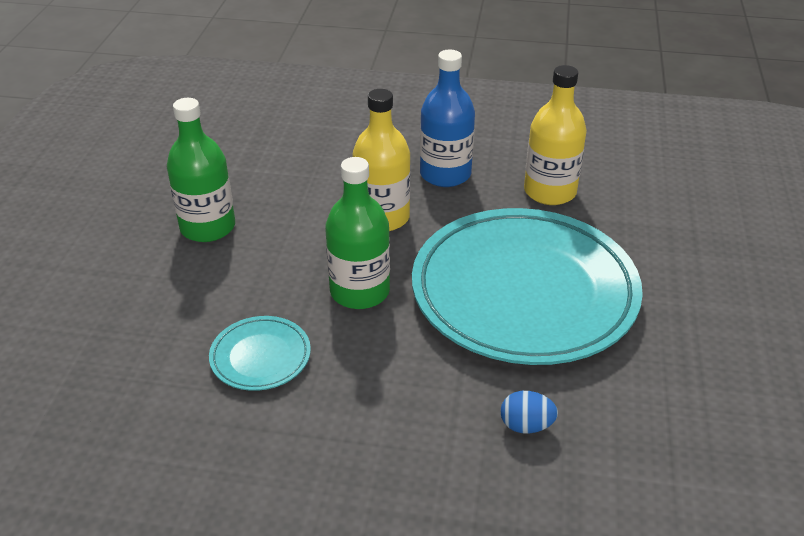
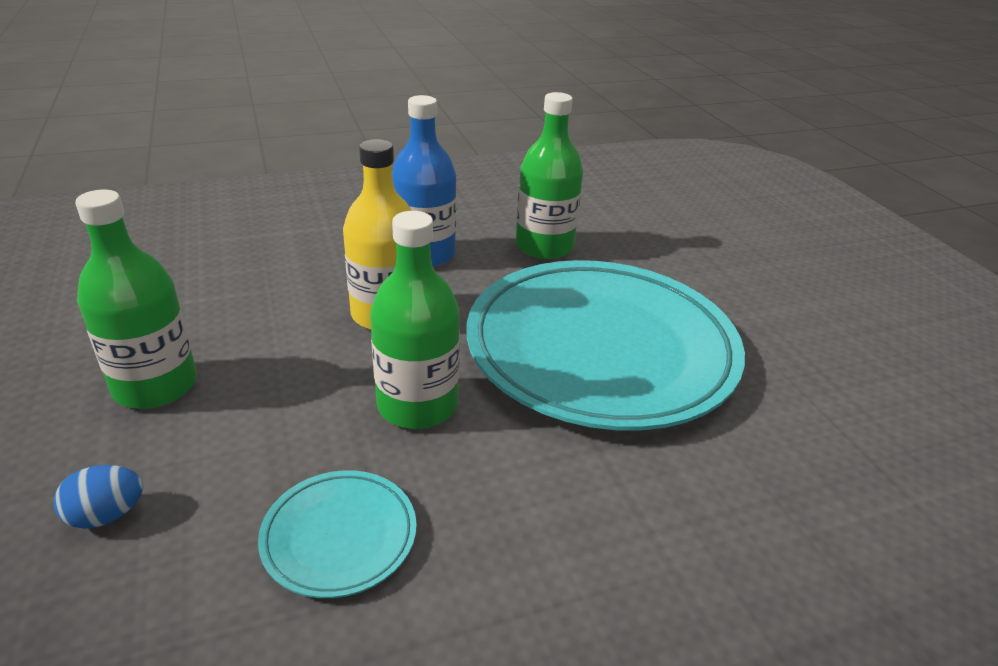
camera: 30 degrees left, 5 degrees down
blue egg [500,391,558,434] -> blue egg moved to [53,465,143,529]
yellow bottle [524,65,587,205] -> green bottle [516,92,583,259]

